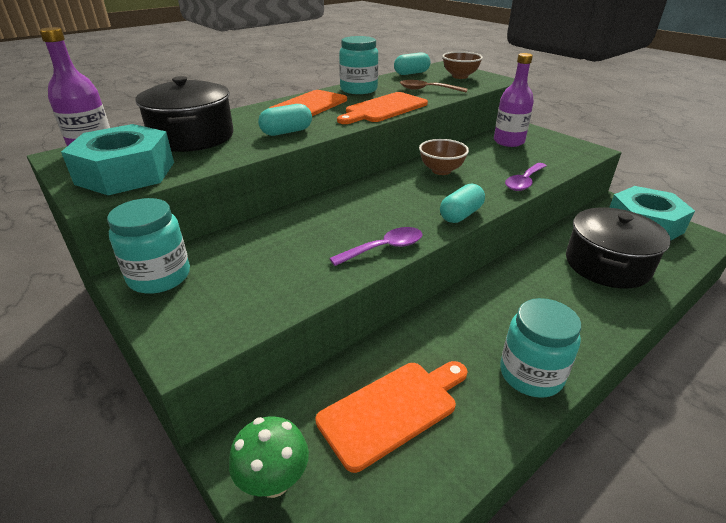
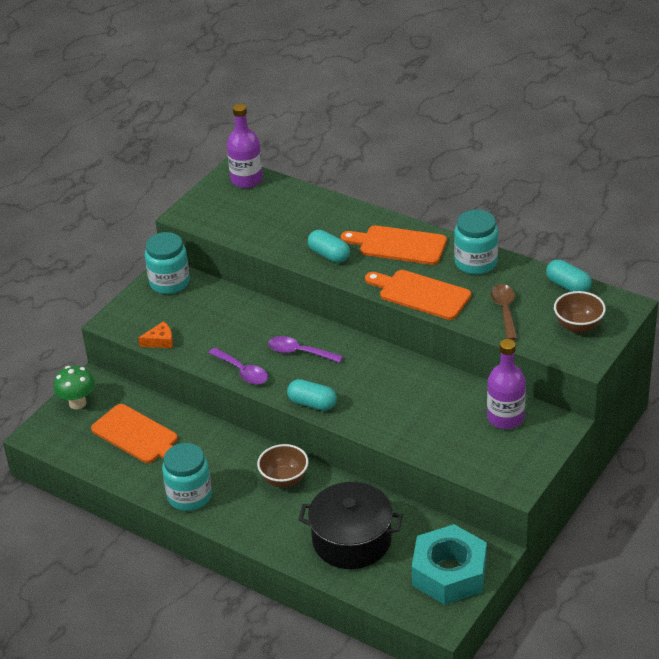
camera: 75 degrees right, 5 degrees up
turquoise nut [61,124,174,195] -> none
black pot [135,76,234,152] -> none
brown bowl [419,139,469,175] -> brown bowl moved to [257,444,309,488]
purple spoon [505,163,547,191] -> purple spoon moved to [268,336,343,363]
none -> orange cheese [138,321,173,348]

